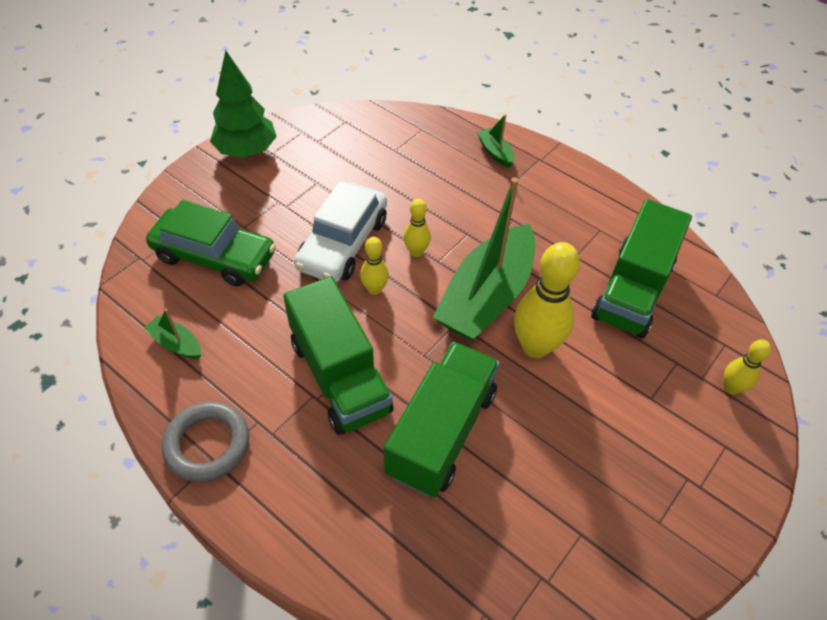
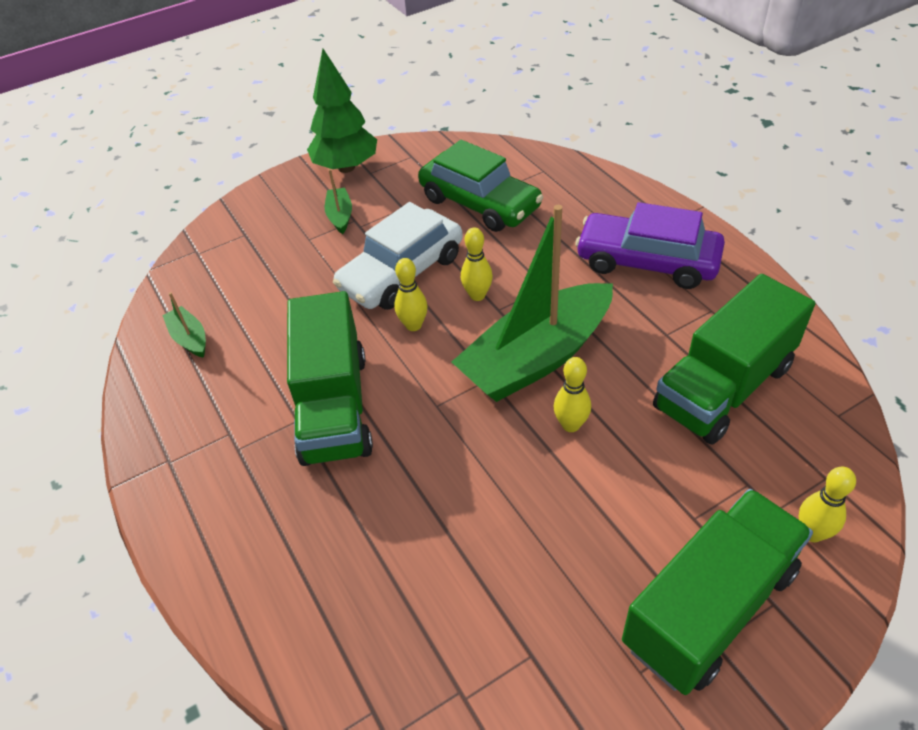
camera: 25 degrees right, 5 degrees down
green car [146,200,276,287] -> green car moved to [418,140,543,232]
grey ring [162,402,249,482] -> none
green truck [384,342,500,497] -> green truck moved to [622,489,813,695]
green boat [477,114,515,168] -> green boat moved to [325,169,352,234]
yellow bowling pin [514,242,580,358] -> yellow bowling pin [554,357,591,432], size x0.53
none -> purple car [575,202,725,289]

